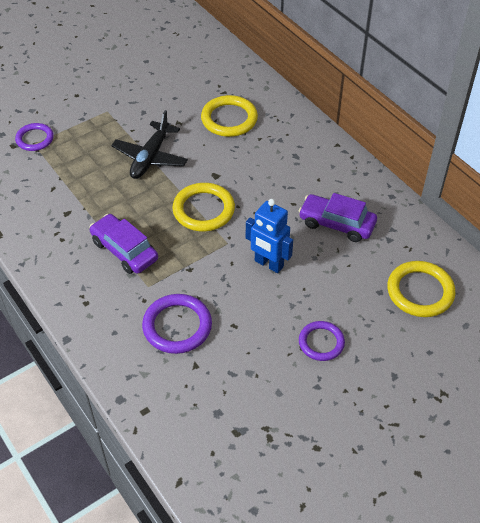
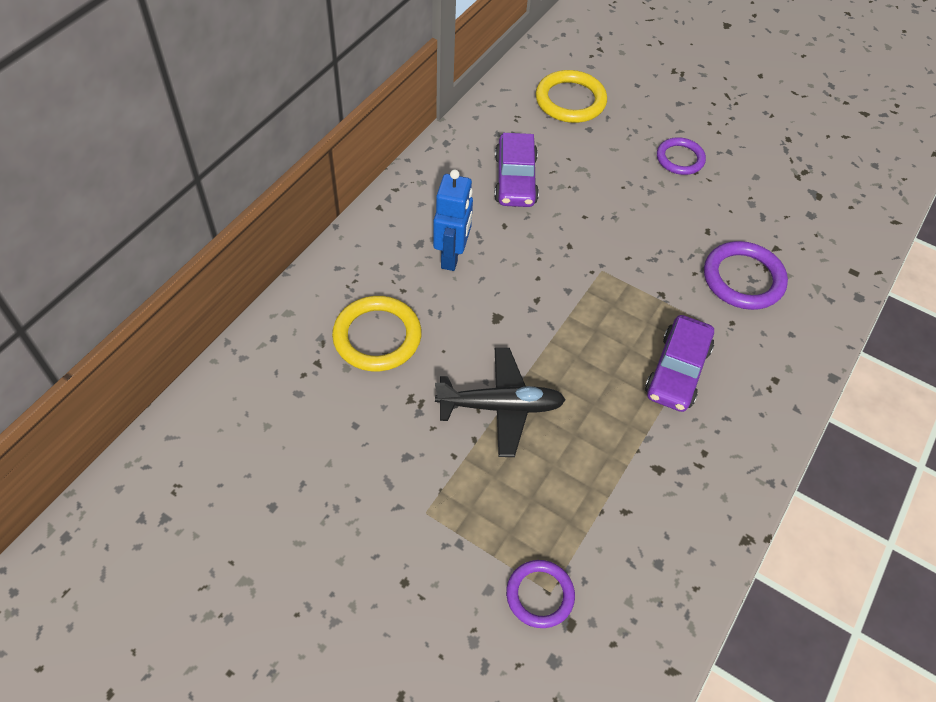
camera: 115 degrees left, 5 degrees up
yellow ring [172,183,235,231] -> none
blue robot [246,199,293,273] -> blue robot moved to [433,170,473,271]

